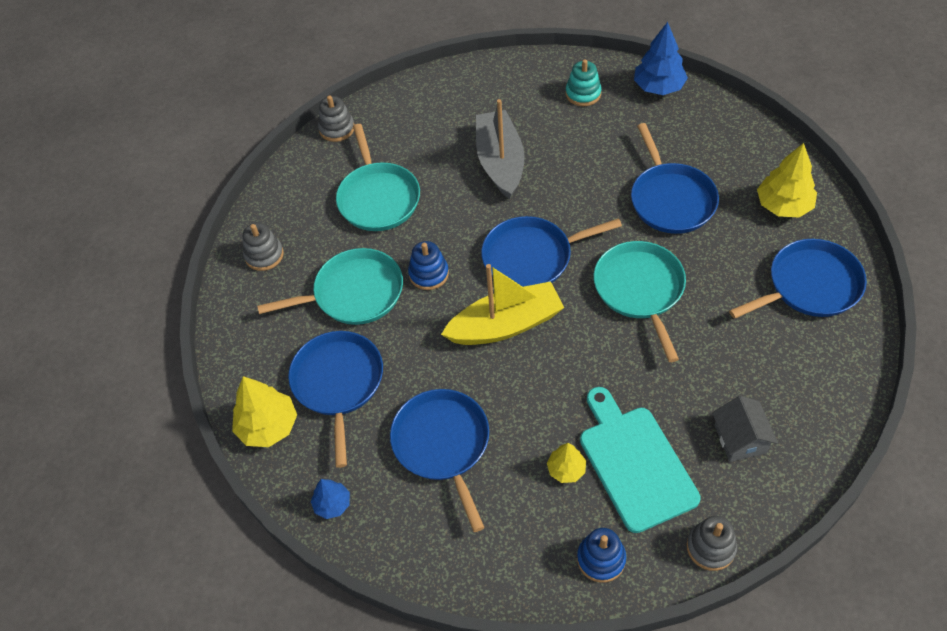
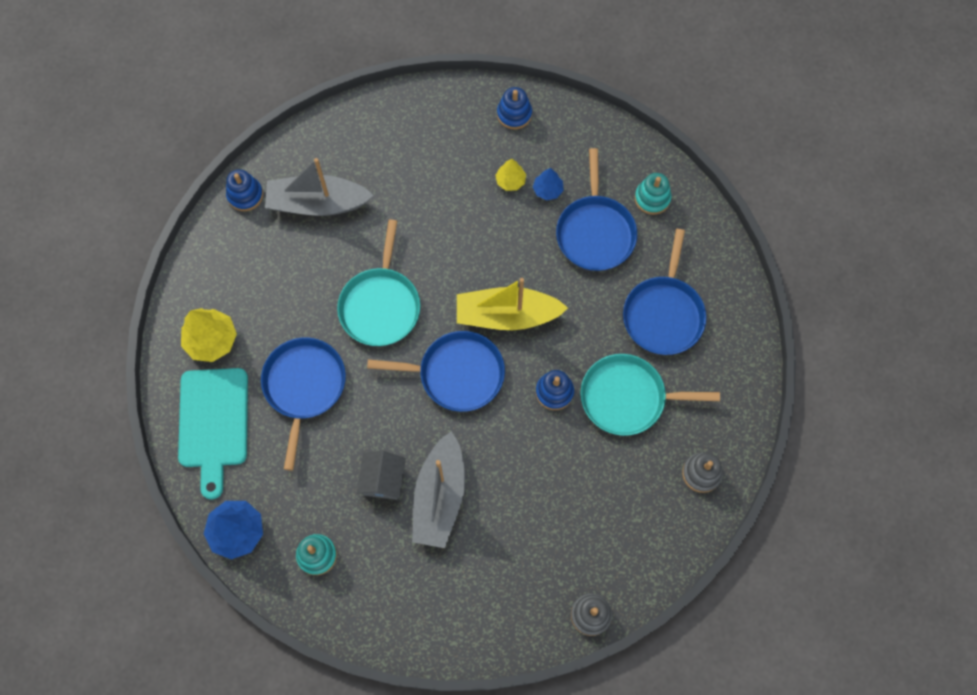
camera: 165 degrees left, 15 degrees up
yellow tree [232,376,297,447] -> none
blue tree [311,479,350,519] -> blue tree moved to [533,168,564,200]
turquoise pan [336,124,420,231] -> none
turquoise cutting board [580,387,701,533] -> turquoise cutting board moved to [178,368,248,499]
grey stacking toy [687,516,737,571] -> none
grey house [712,396,778,462] -> grey house moved to [357,451,406,500]
blue pan [729,239,867,319] -> none
none -> blue stacking toy [226,169,263,211]
none -> grey boat [265,158,374,216]
none -> turquoise stacking toy [635,173,672,215]

